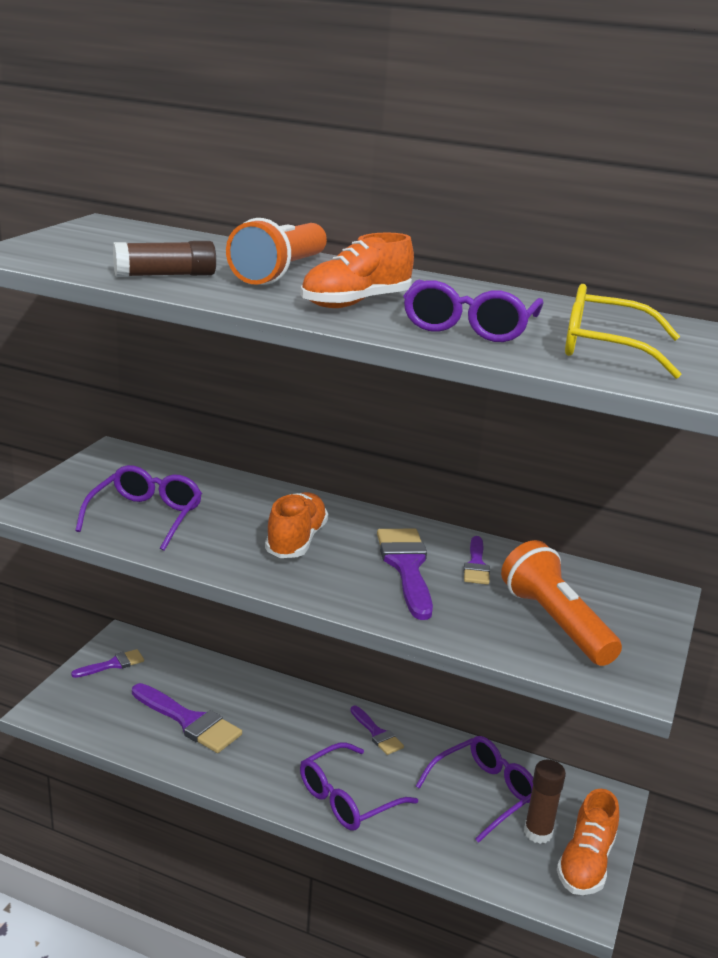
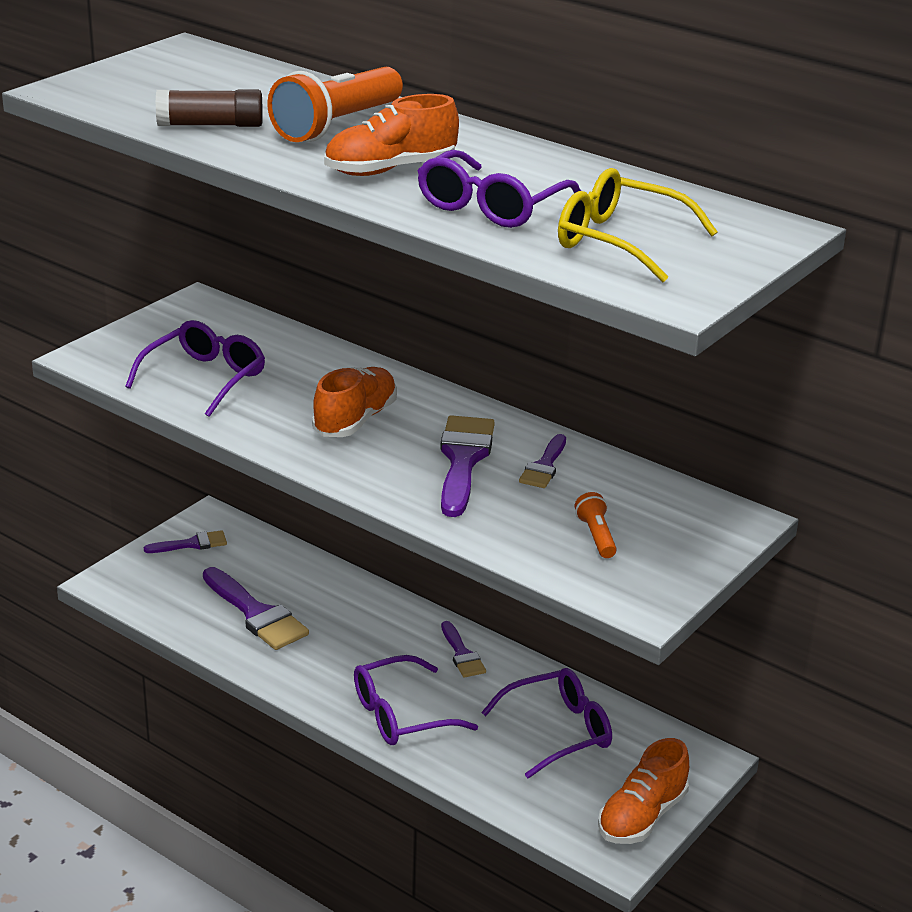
camera: 15 degrees right, 5 degrees up
orange flashlight [501,540,622,666] -> orange flashlight [575,492,617,558], size x0.47
brown glue stick [524,760,566,844] -> none

